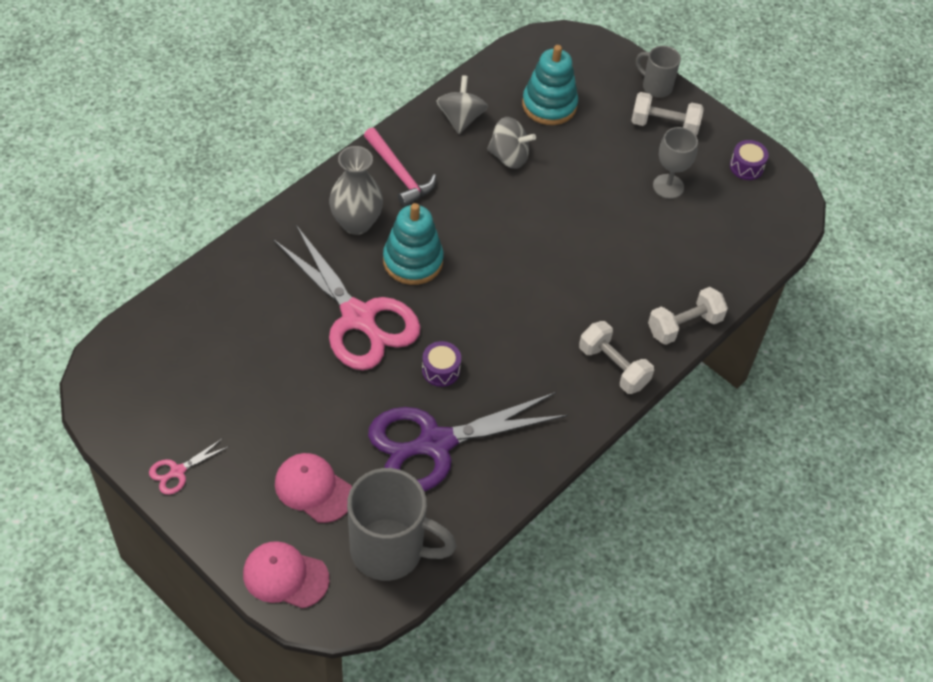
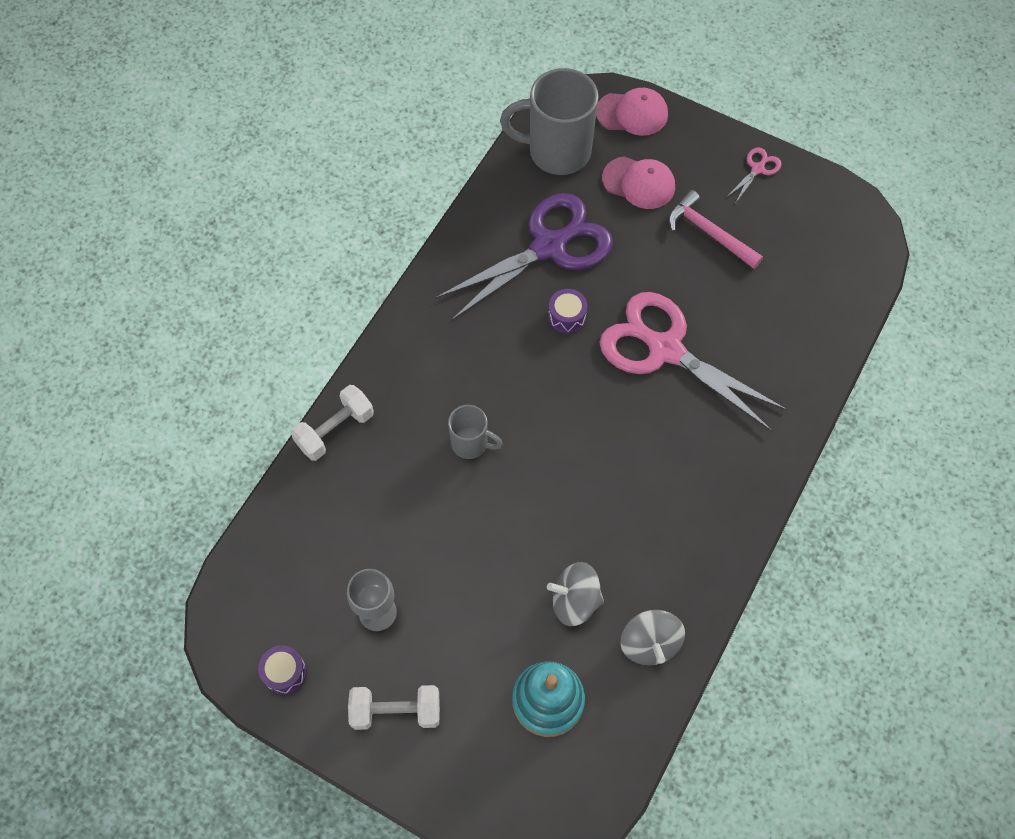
camera: 170 degrees right, 10 degrees up
grey vase [329,146,383,235] -> none
pink hammer [364,128,436,207] -> pink hammer moved to [668,190,763,269]
turquoise stacking toy [383,203,444,285] -> none
white dumbbell [579,321,654,394] -> none
grey mug [636,46,681,98] -> grey mug moved to [448,405,503,459]

